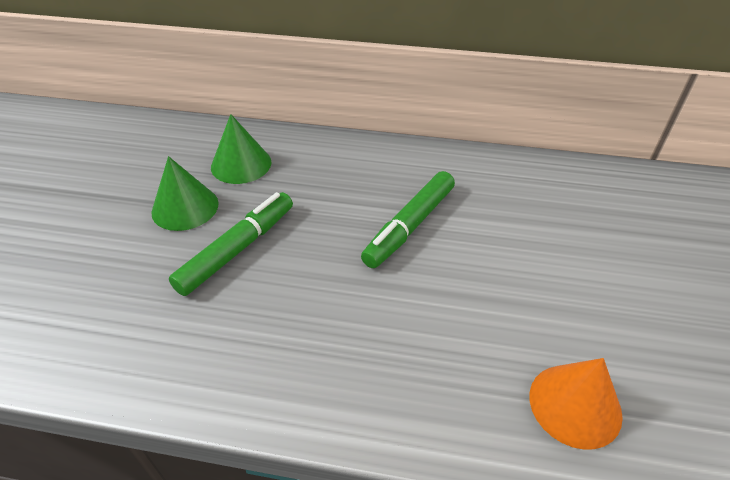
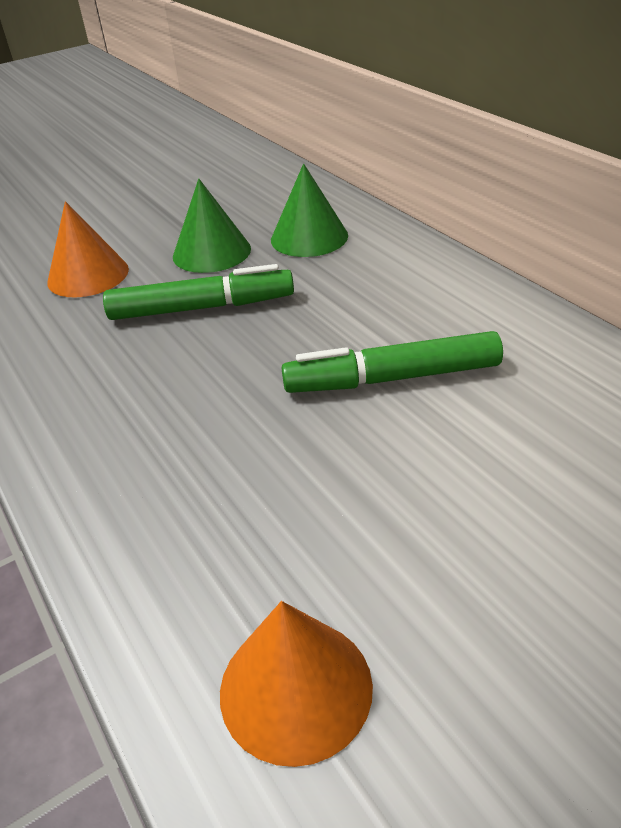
camera: 50 degrees right, 5 degrees down
none -> orange cone [47,201,129,297]

